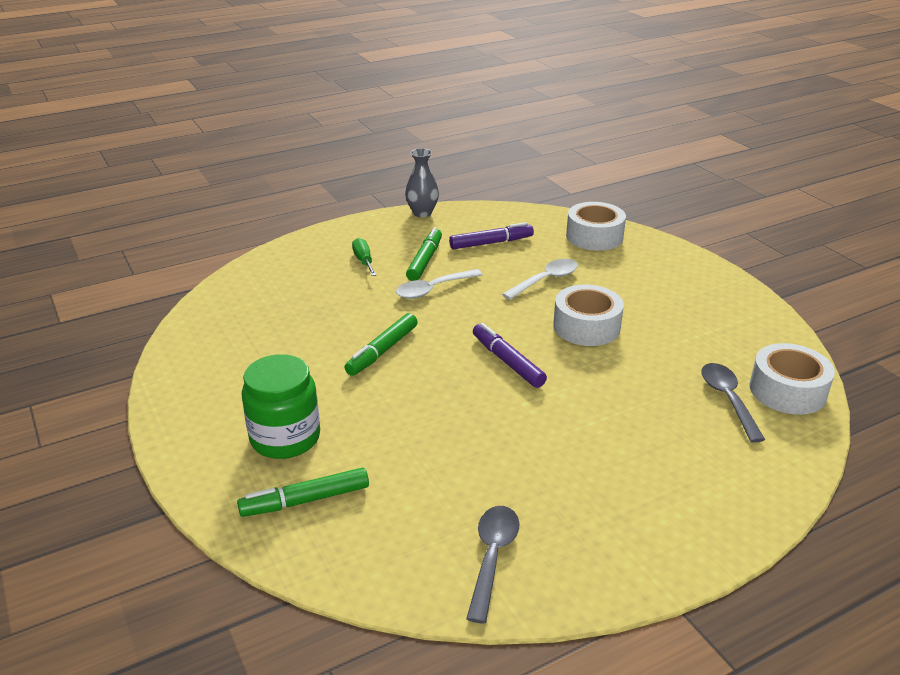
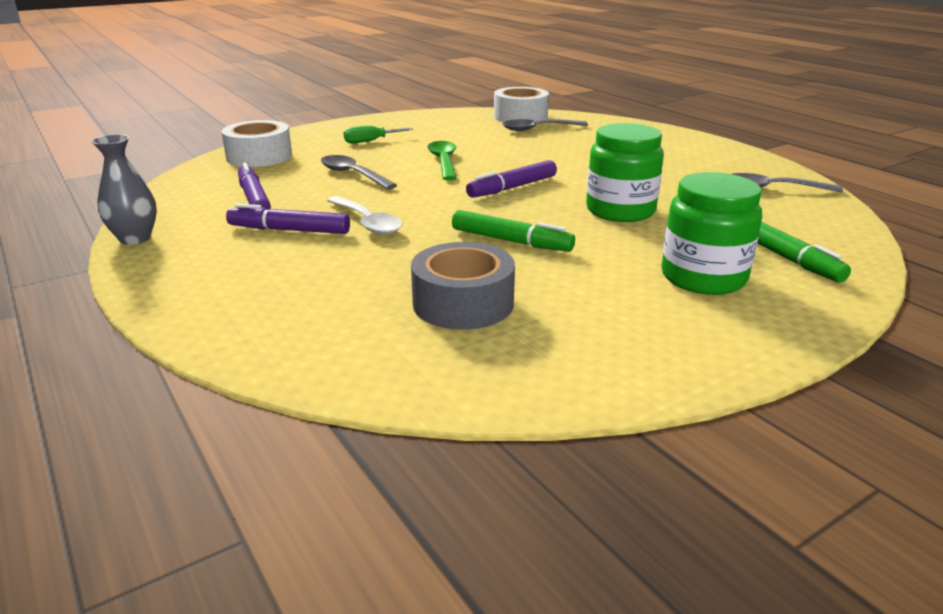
camera: 95 degrees left, 5 degrees down
green screwdriver [352,238,376,276] -> green screwdriver moved to [344,126,413,143]
green marker [406,228,442,281] -> purple marker [226,203,350,234]
white spoon [502,259,578,300] -> grey spoon [321,155,397,190]
white tape [553,284,624,346] -> green spoon [427,141,457,181]
none -> grey tape [411,242,515,330]
none -> green jar [586,123,664,222]

